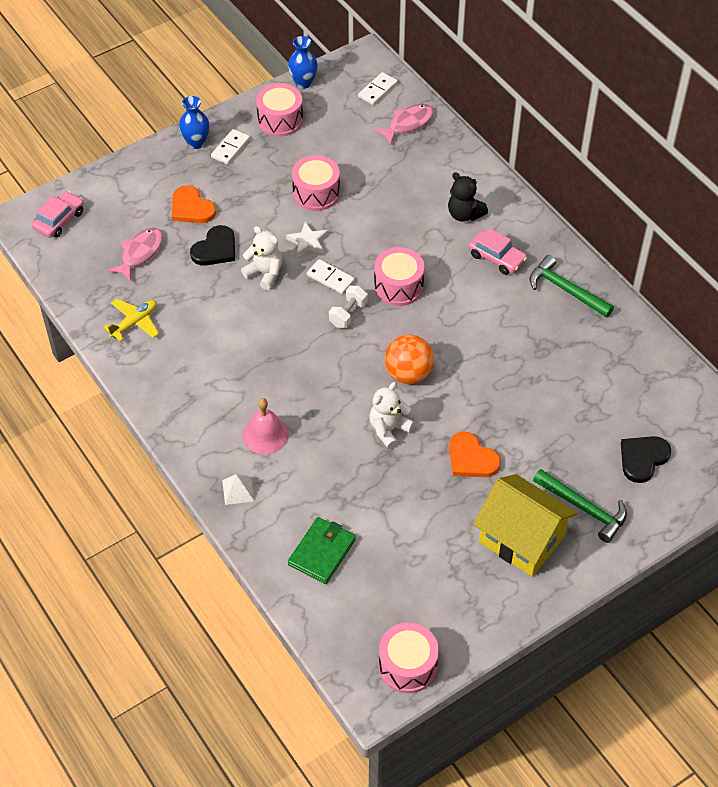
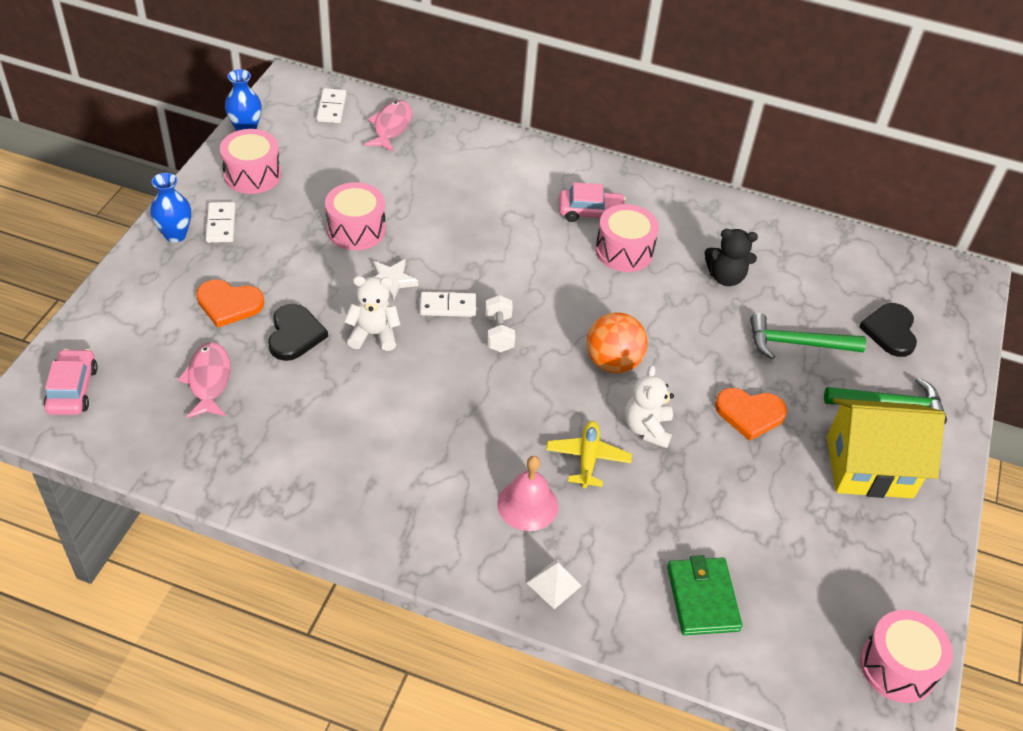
camera: 40 degrees left, 5 degrees down
yellow plane [103,299,159,342] -> yellow plane moved to [546,421,632,488]
pink drum [374,247,425,306] -> pink drum moved to [595,204,659,272]
black teddy bear [448,172,488,222] -> black teddy bear moved to [704,229,758,286]
green hammer [529,255,614,318] -> green hammer moved to [750,313,866,359]

